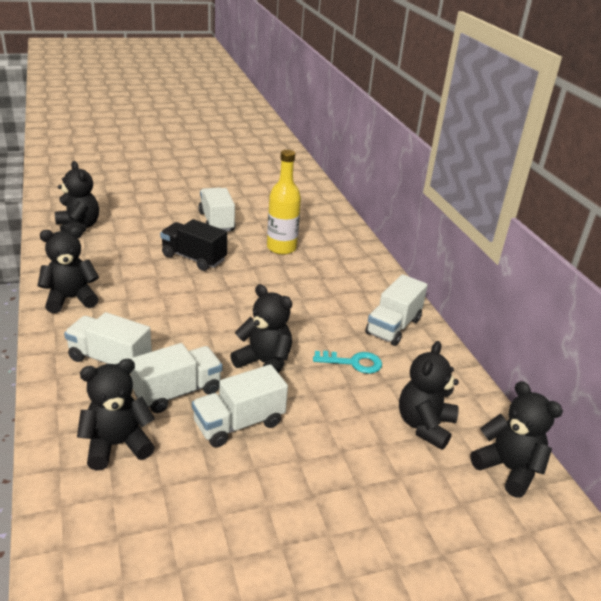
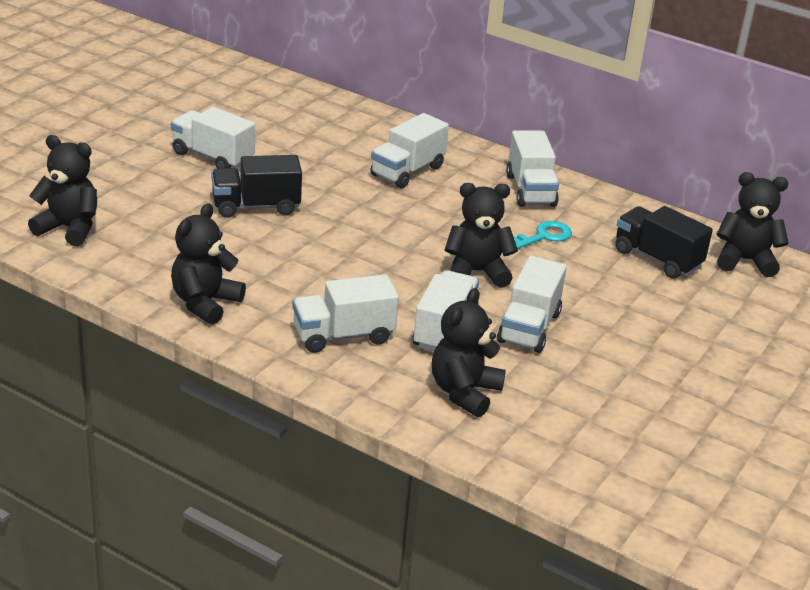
camera: 40 degrees left, 0 degrees up
yellow bottle [267,150,301,255] -> none
black teddy bear [399,341,459,450] -> black truck [615,206,713,279]
none -> white truck [370,113,449,188]

